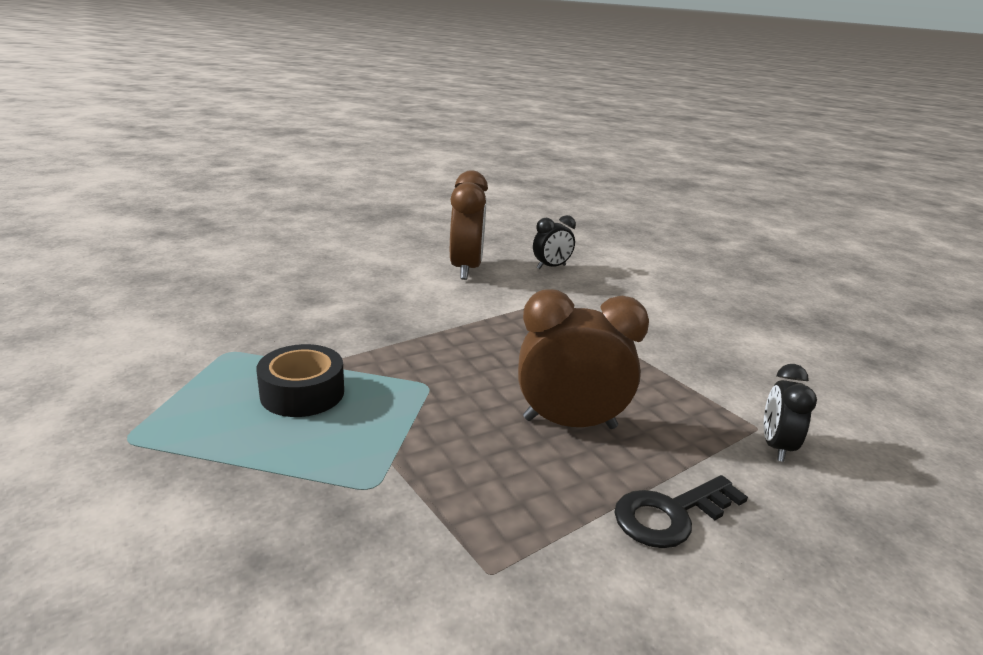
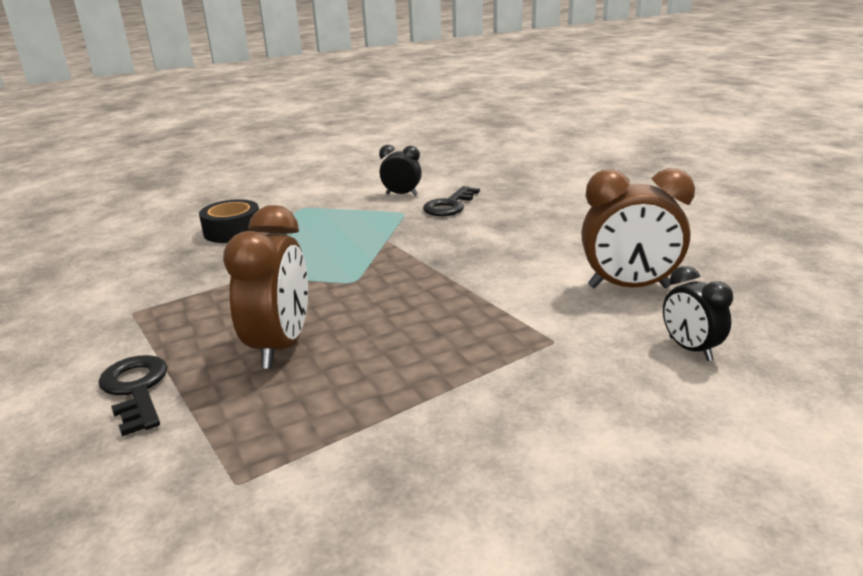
camera: 95 degrees right, 0 degrees up
black tape [257,344,344,417] -> black tape moved to [199,199,259,243]
black clock [764,364,817,462] -> black clock moved to [379,145,422,196]
none -> black key [423,186,480,216]

